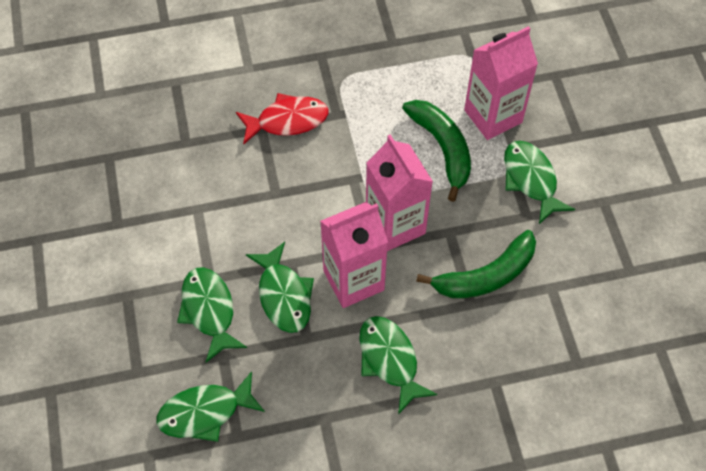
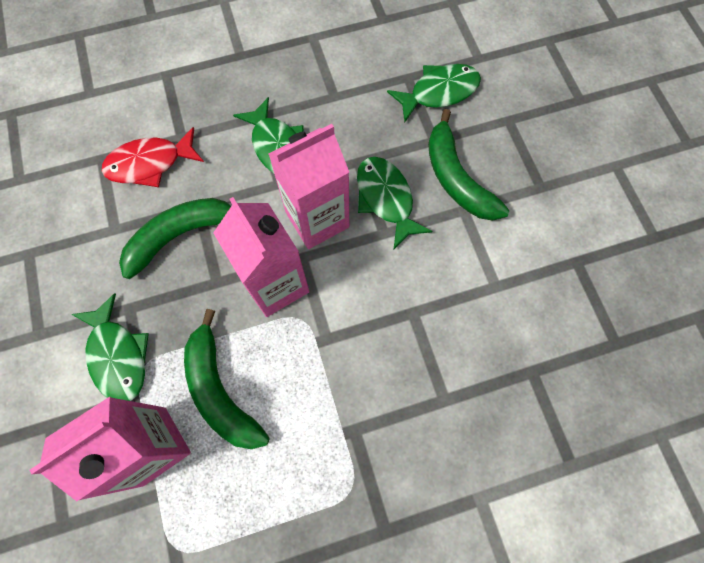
camera: 175 degrees right, 10 degrees up
green fish [177,267,247,362] -> green banana [428,109,509,221]
red fish [236,93,328,145] -> red fish moved to [102,127,204,187]

